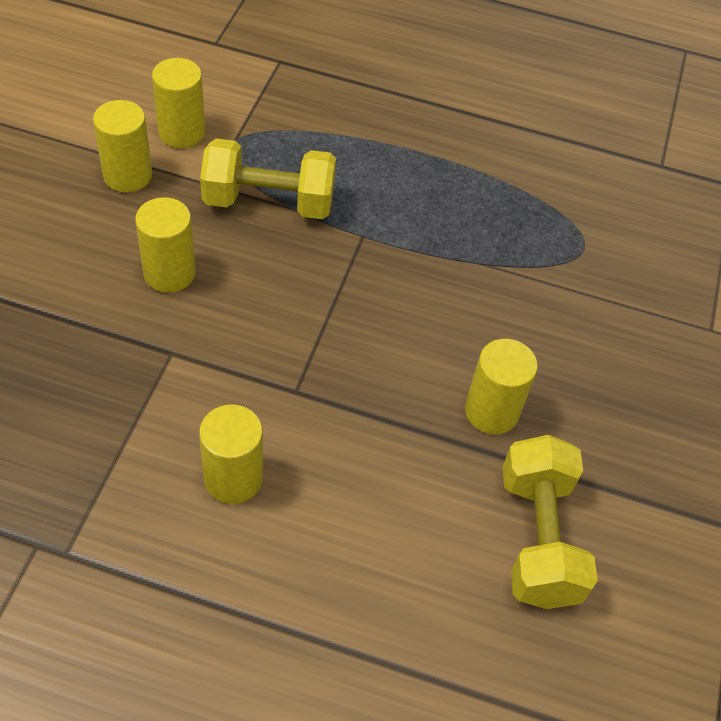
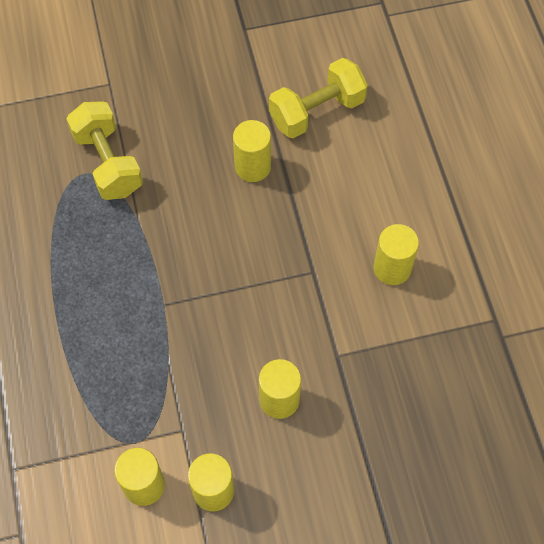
camera: 115 degrees left, 10 degrees up
yellow dumbbell [200,138,336,219] -> yellow dumbbell moved to [66,101,143,200]

